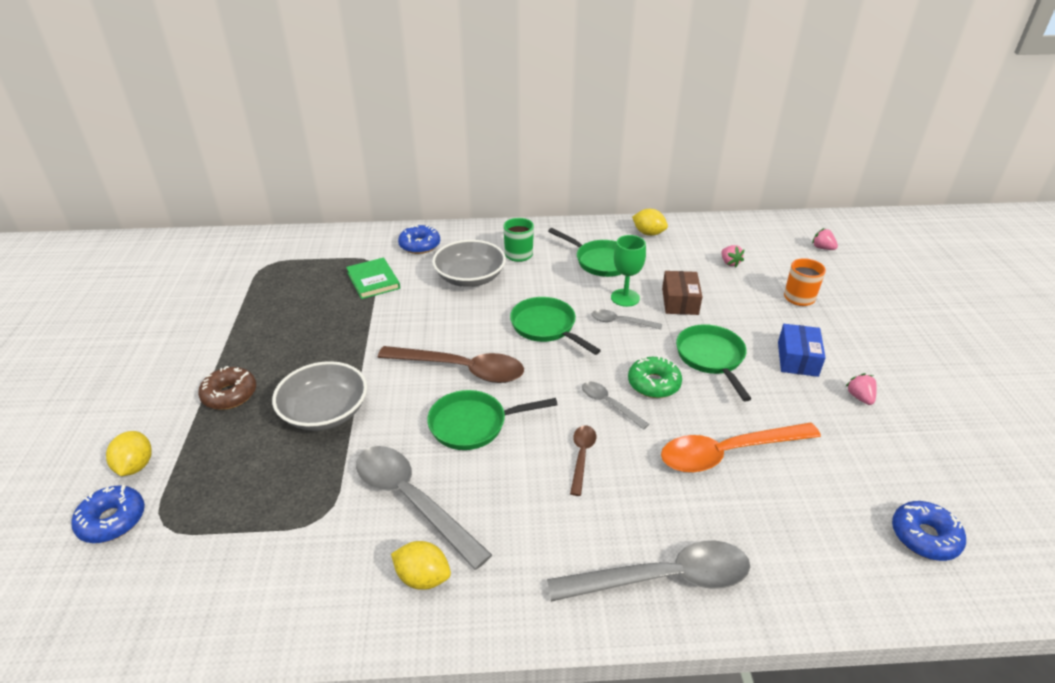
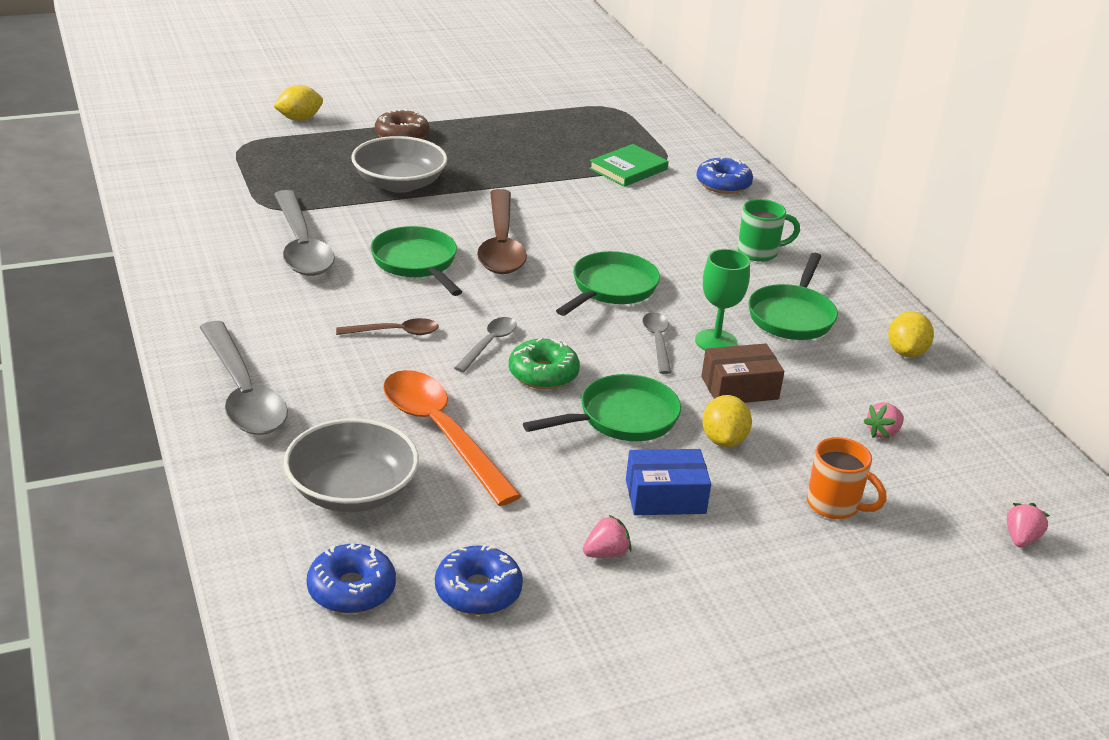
camera: 70 degrees right, 5 degrees down
blue donut [71,485,145,543] -> blue donut moved to [435,545,523,615]
grey spoon [356,446,492,570] -> grey spoon turned 135 degrees clockwise [274,190,335,276]
yellow lemon [391,541,451,590] -> yellow lemon moved to [702,395,752,447]
grey bowl [432,240,506,287] -> grey bowl moved to [284,418,419,512]

